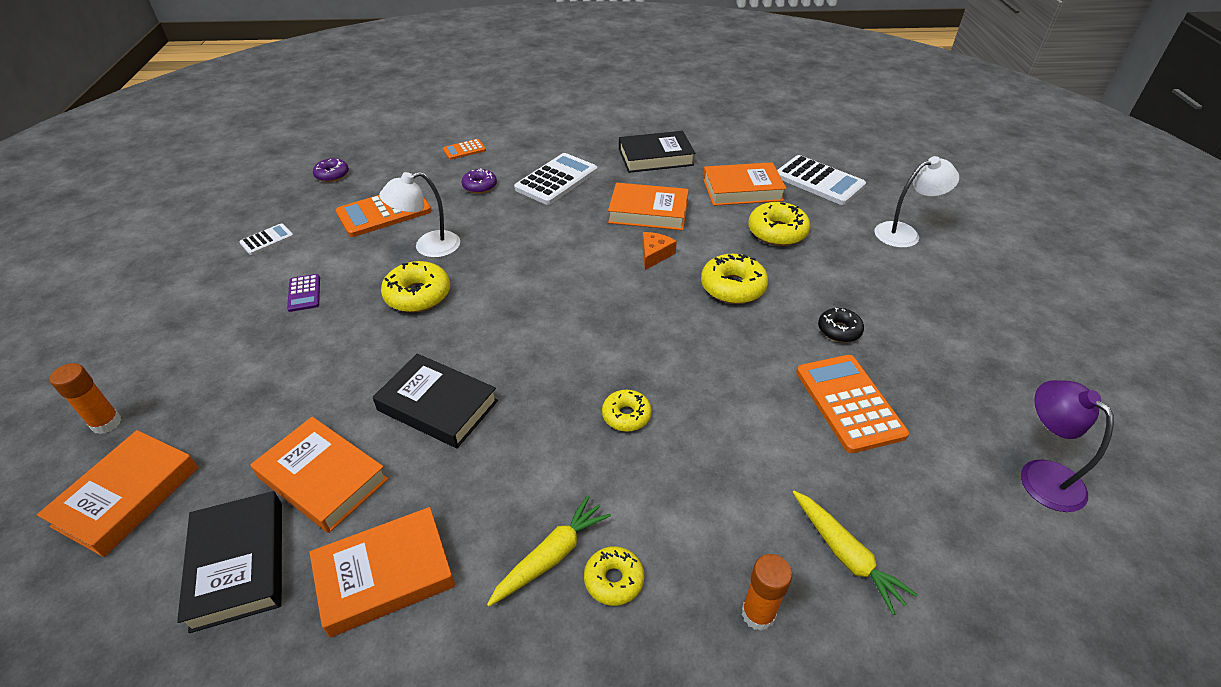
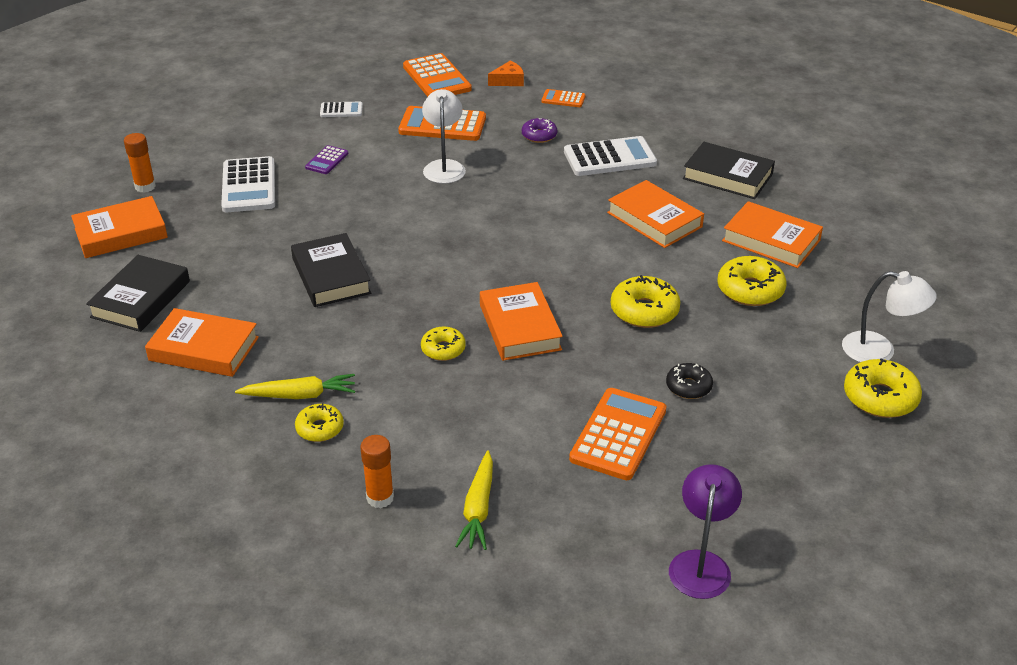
camera: 40 degrees right, 5 degrees down
orange book [250,417,388,533] -> orange book moved to [480,282,563,361]
purple donut [313,158,349,182] -> orange calculator [403,53,472,97]
white lamp [379,172,460,258] -> white lamp turned 75 degrees clockwise [422,89,466,184]
yellow donut [381,261,450,312] -> yellow donut moved to [844,359,922,418]
orange cheese [642,232,677,270] -> orange cheese moved to [488,61,524,86]
white calculator [777,155,866,205] -> white calculator moved to [221,156,275,212]

